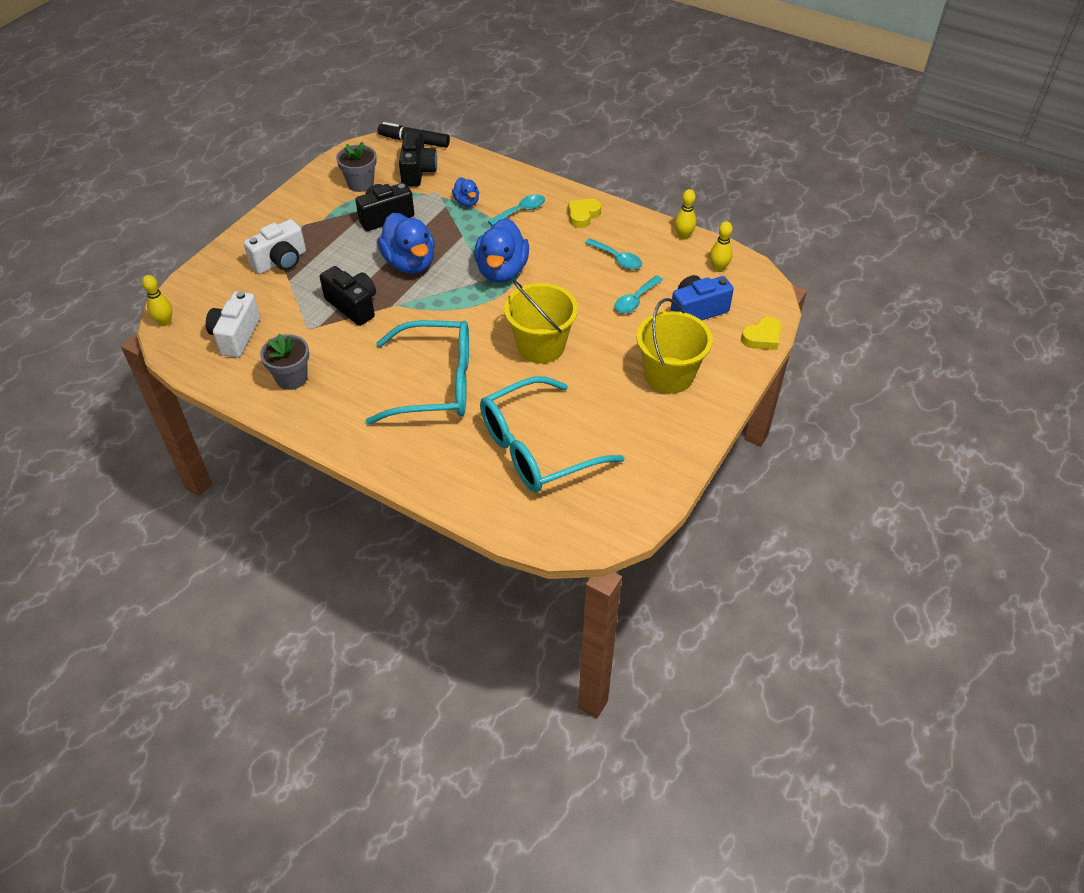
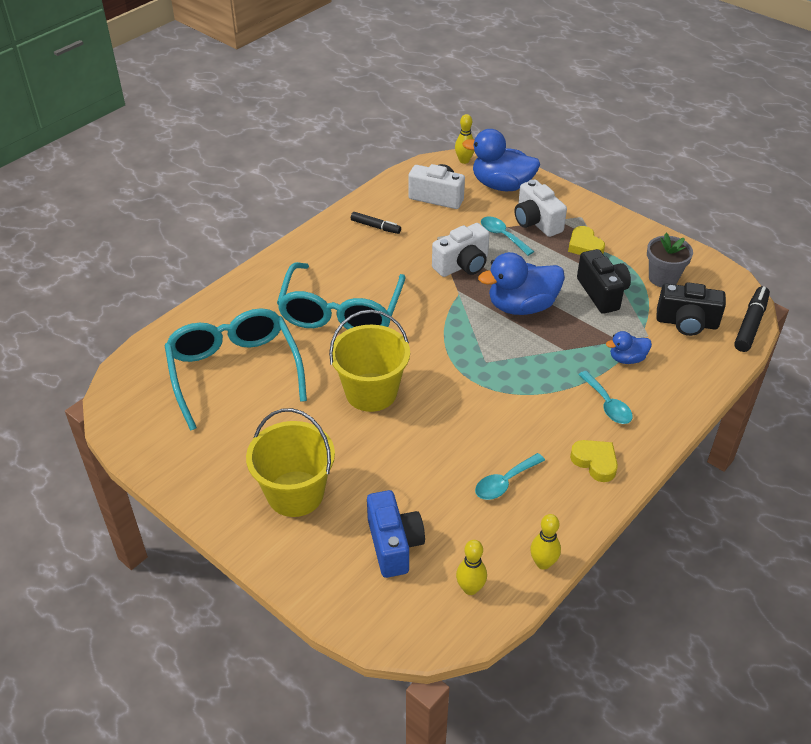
camera: 100 degrees right, 5 degrees down
grey flower pot [260,333,309,390] -> black marker [351,212,401,234]
black camera [320,266,376,326] -> white camera [432,223,490,277]
blue duck [474,218,529,283] -> blue duck moved to [462,129,540,191]
turquoise spoon [614,276,663,314] -> turquoise spoon moved to [481,216,534,256]
yellow heart [741,317,781,350] -> yellow heart moved to [568,226,605,255]

